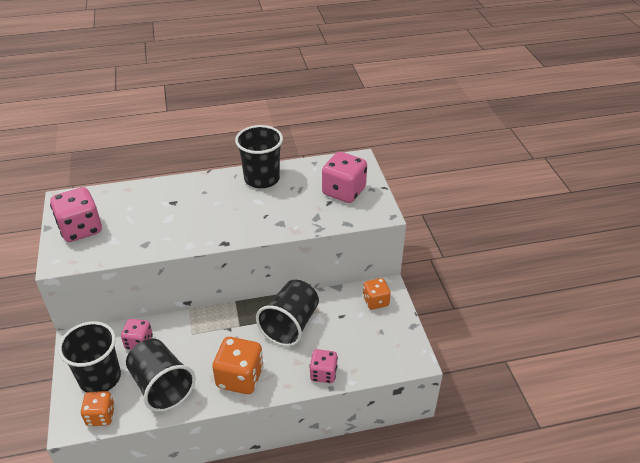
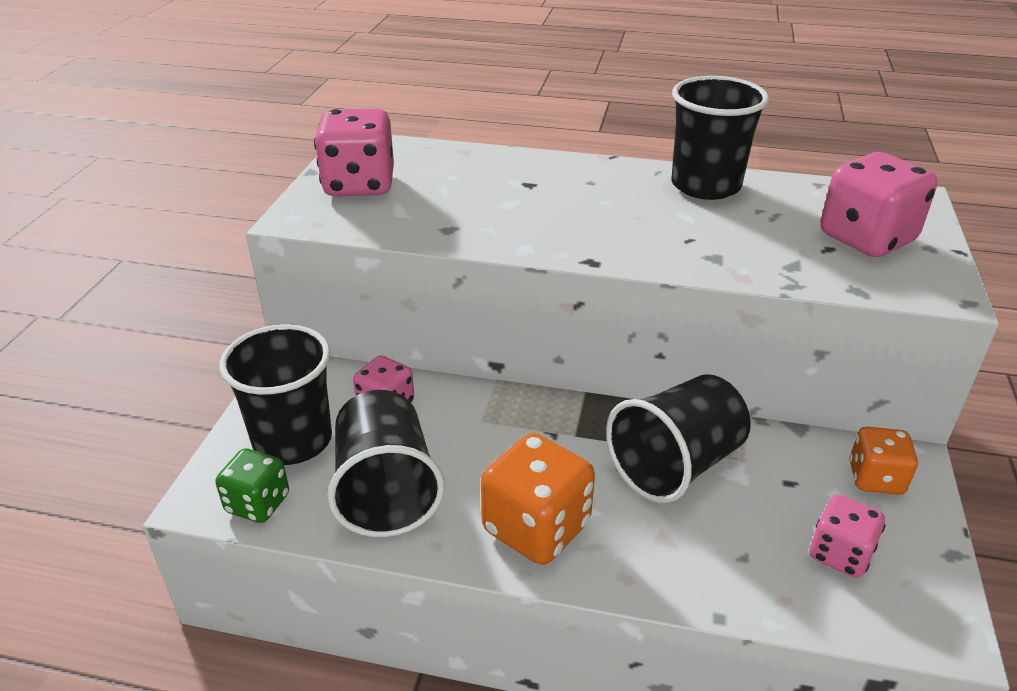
camera: 25 degrees right, 5 degrees down
orange dice [81,391,115,426] -> green dice [215,448,289,523]
pink dice [309,349,338,383] -> pink dice moved to [810,495,886,578]

